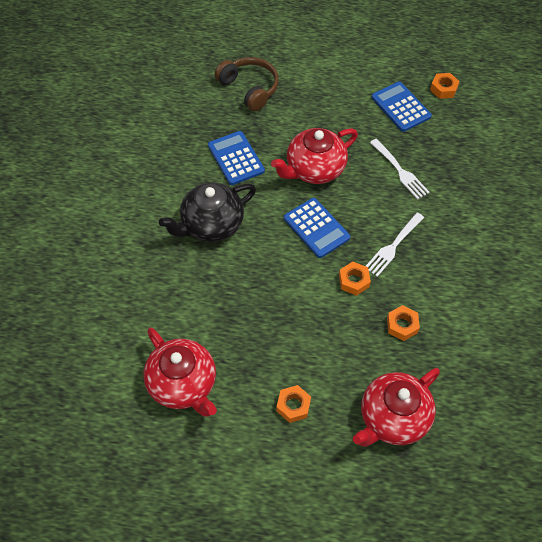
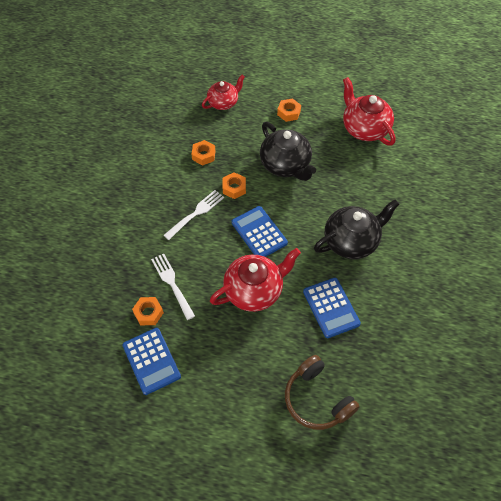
camera: 175 degrees left, 0 degrees up
red teapot [353,368,440,447] -> red teapot [202,75,245,110], size x0.65
orange nut [430,73,460,99] -> orange nut moved to [132,297,164,325]
none -> black teapot [260,122,316,181]

